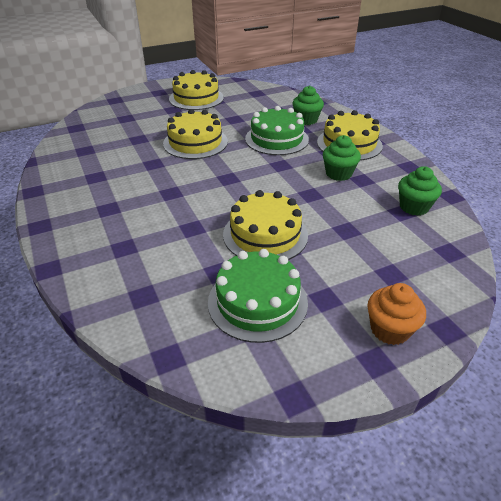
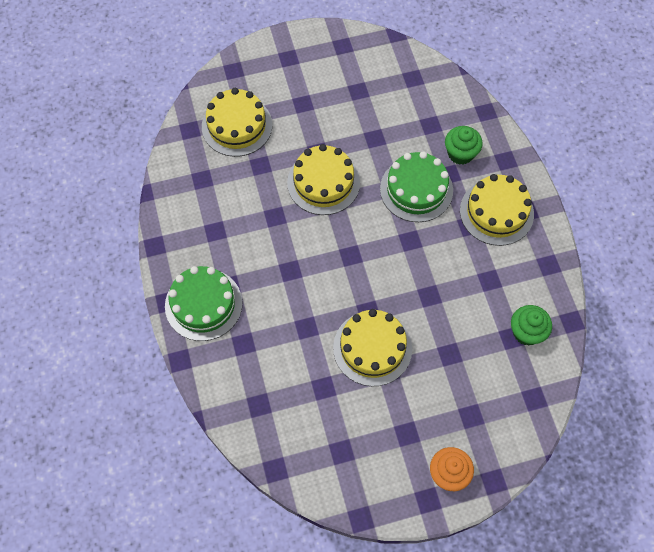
camera: 10 degrees right, 25 degrees up
yellow cake [169,70,224,110] -> yellow cake moved to [202,88,272,157]
green cake [208,249,308,343] -> green cake moved to [165,266,242,341]
green cupcake [323,135,361,181] -> none

